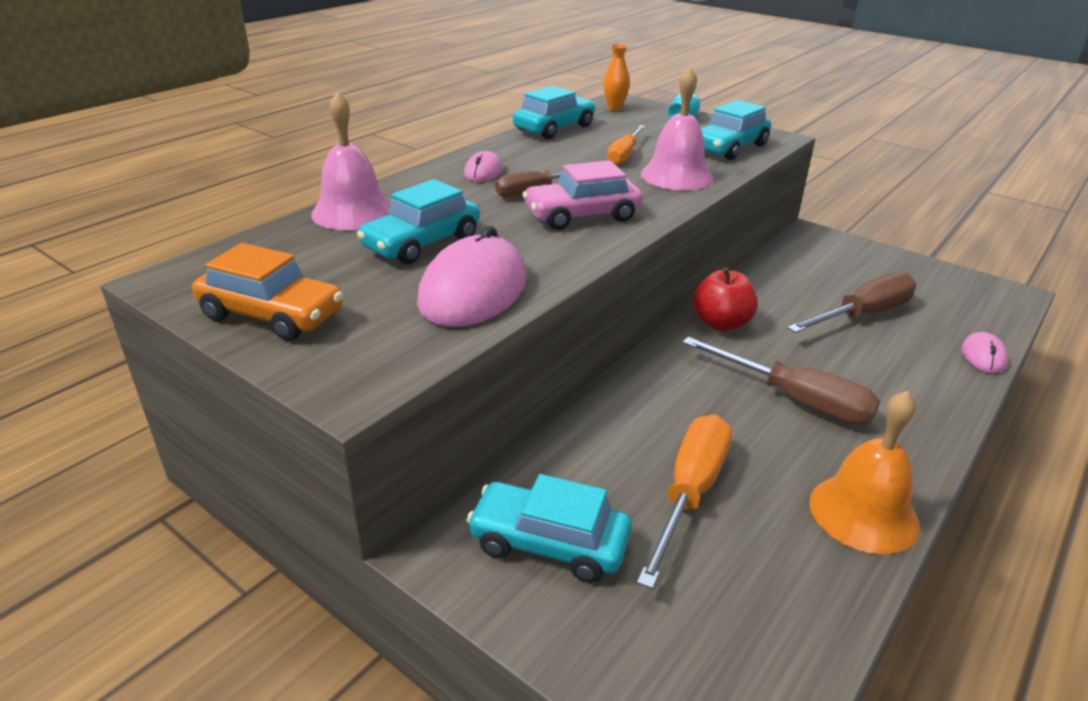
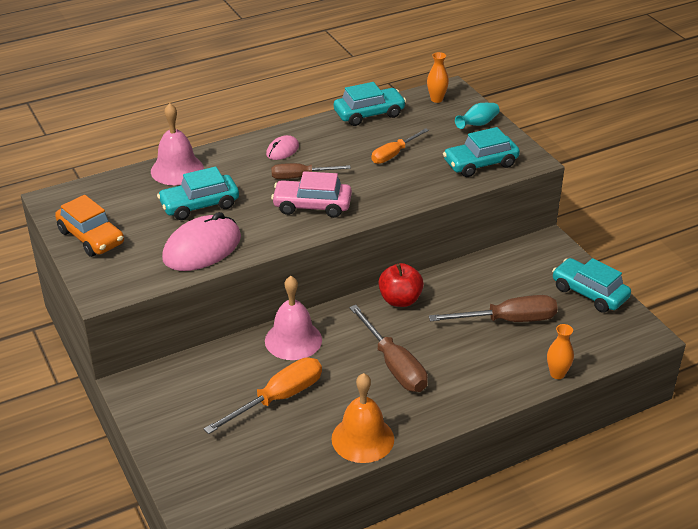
camera: 25 degrees right, 5 degrees up
turquoise car [466,474,632,583] -> turquoise car moved to [552,258,631,313]
pink bell [641,67,714,190] -> pink bell moved to [265,276,322,360]
pink mouse [962,332,1008,374] -> orange vase [547,324,574,379]

